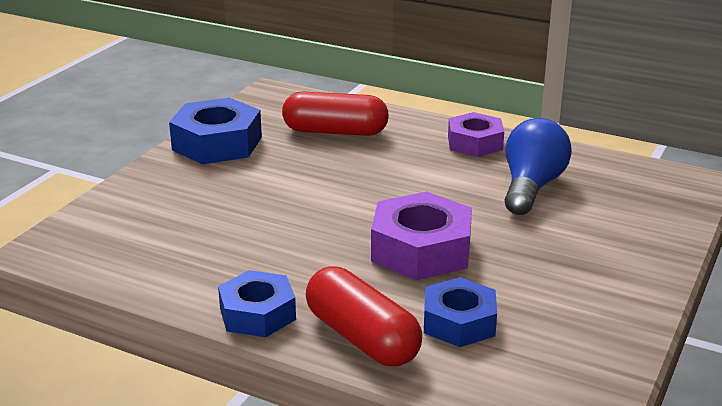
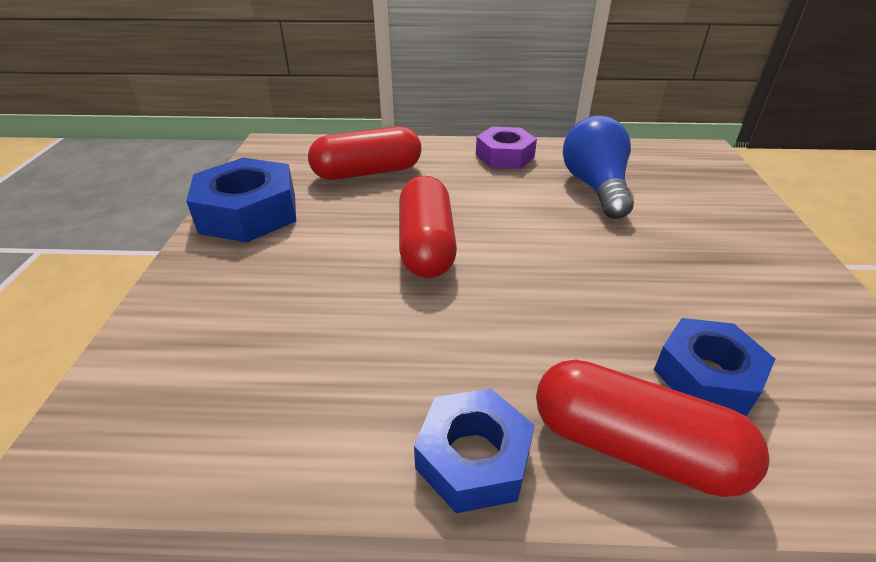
camera: 25 degrees left, 10 degrees up
purple nut [371,192,472,280] -> none
none -> red capsule [399,176,457,278]

